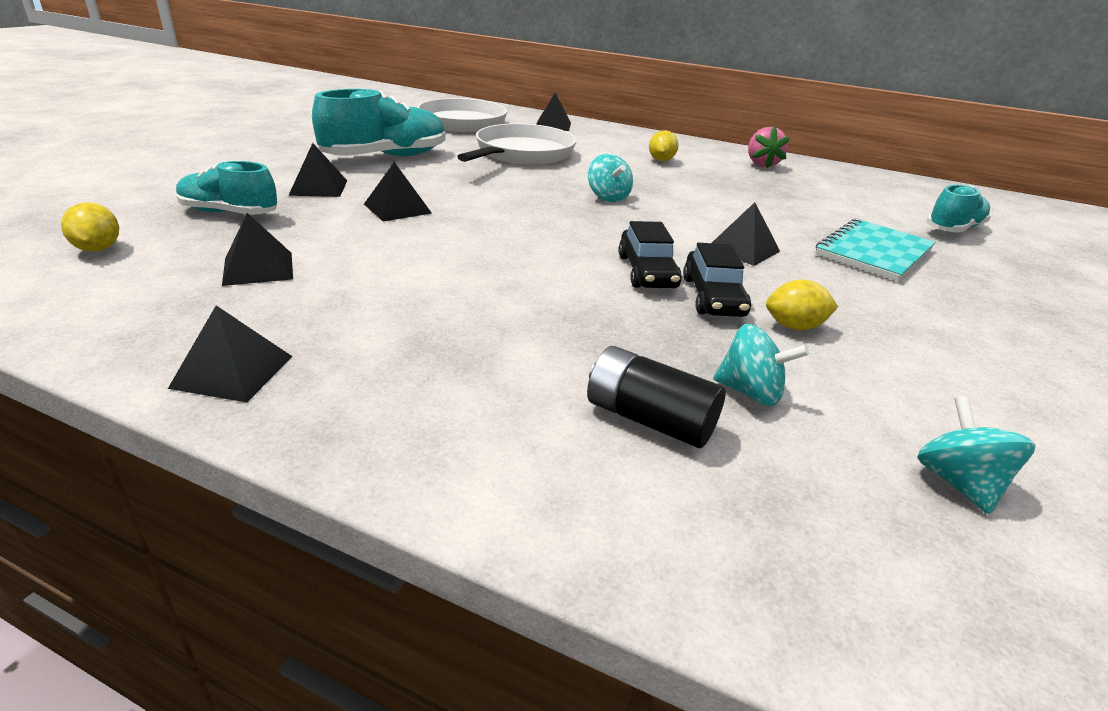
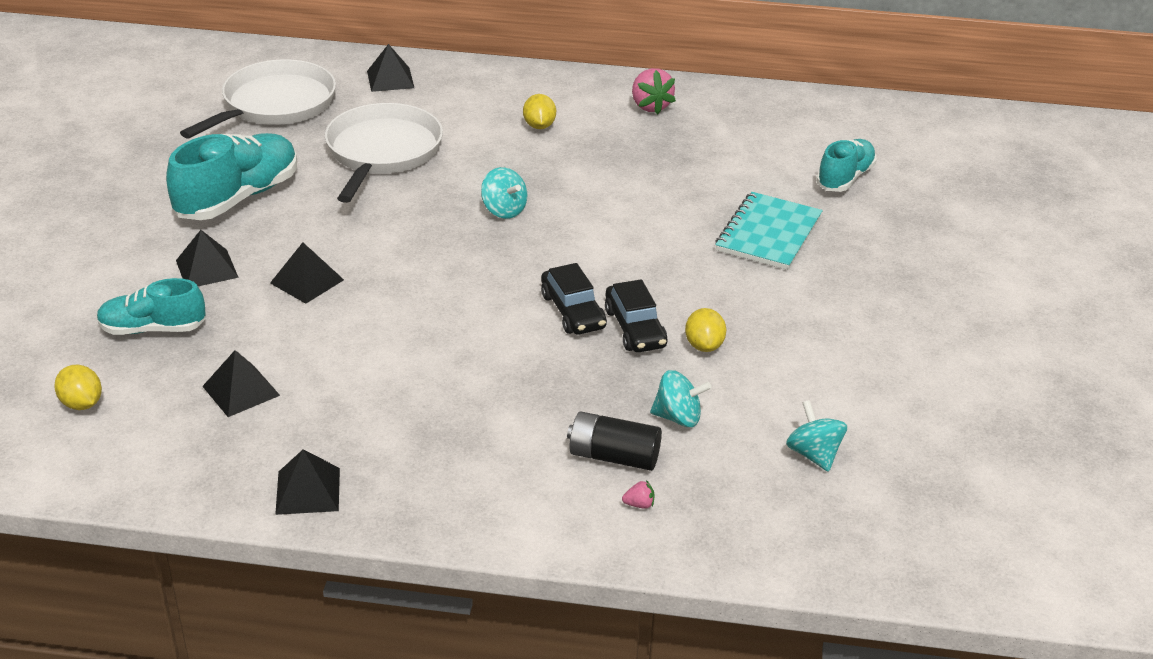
camera: 15 degrees left, 5 degrees up
black pyramid [712,202,780,266] -> none
yellow lemon [766,280,838,331] -> yellow lemon turned 75 degrees counterclockwise [685,308,726,352]
none -> pink strawberry [622,480,654,509]

